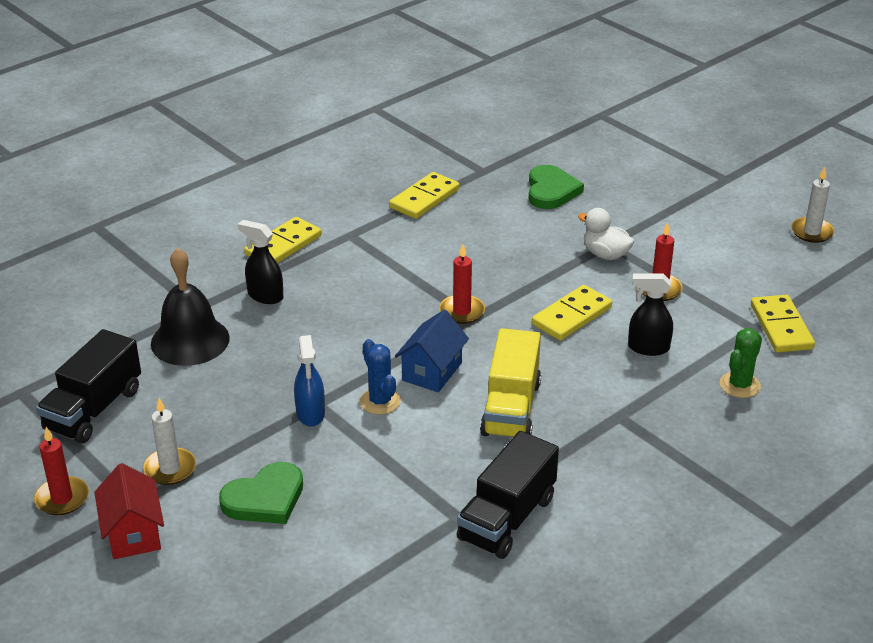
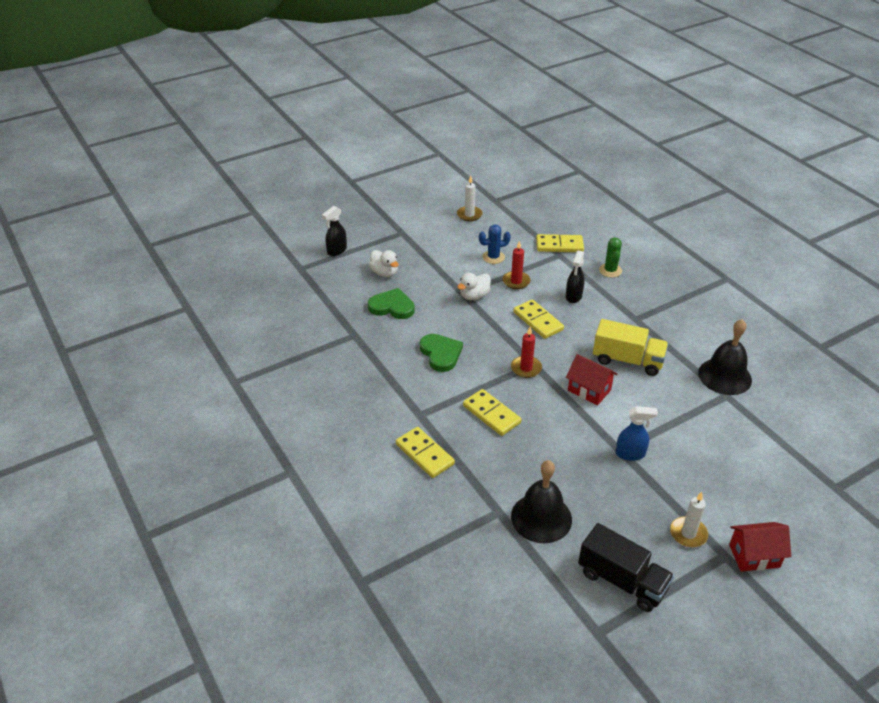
camera: 80 degrees left, 5 degrees up
red candle [34,427,89,515] -> none
green heart [219,462,303,524] -> green heart moved to [420,334,463,372]
black spray bottle [238,220,283,304] -> black spray bottle moved to [322,206,347,256]
blue cactus [360,339,401,415] -> blue cactus moved to [479,225,511,264]
yellow domino [389,172,459,219] -> yellow domino moved to [463,389,522,436]
blue house [395,310,469,392] -> red house [566,354,618,405]
black truck [457,431,559,559] -> black bell [698,319,752,395]
green cactus [720,328,762,398] -> green cactus turned 45 degrees clockwise [599,237,622,277]
none -> white duck [369,250,399,277]

